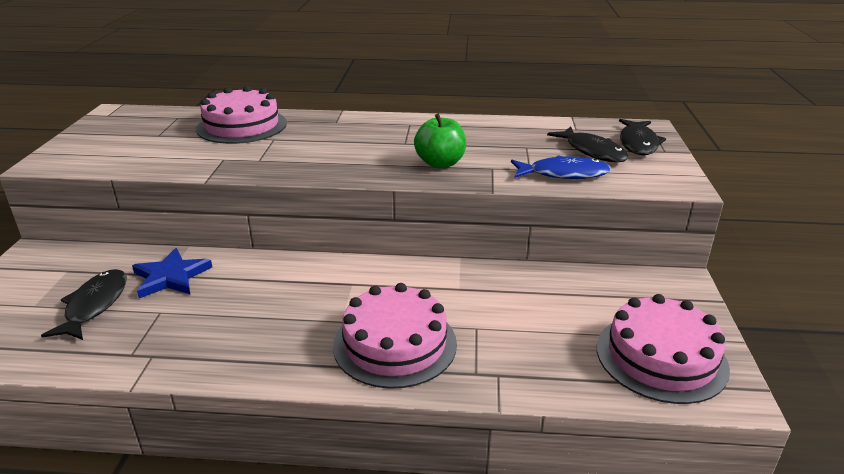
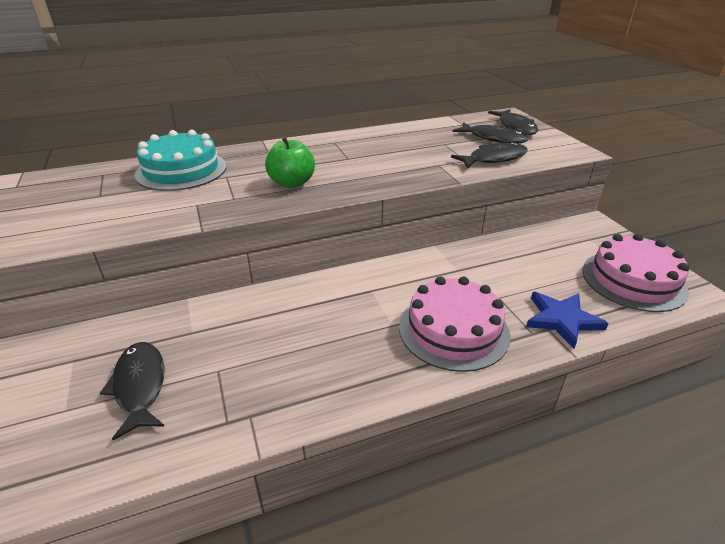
camera: 25 degrees left, 5 degrees up
blue star [132,248,212,298] -> blue star moved to [526,292,609,348]
pink cake [196,86,287,144] -> turquoise cake [134,130,226,191]
green apple [414,114,466,168] -> green apple moved to [265,137,315,188]
blue fish [511,155,611,179] -> black fish [451,142,528,168]

